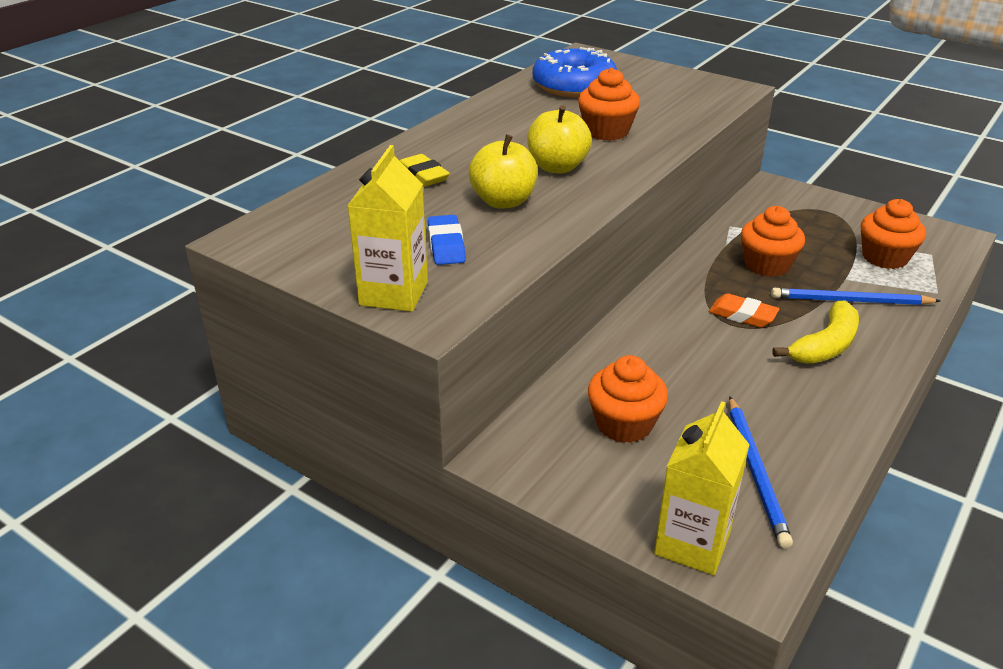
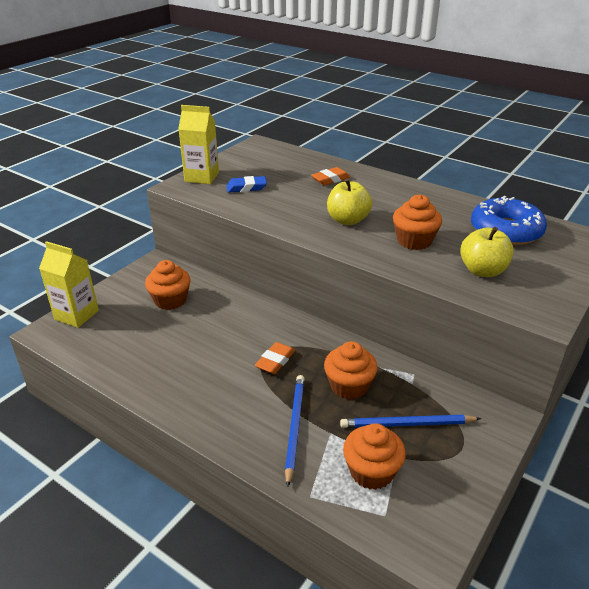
camera: 90 degrees right, 0 degrees up
yellow eraser [400,154,450,187] -> orange eraser [311,167,350,185]
yellow apple [469,134,538,209] -> yellow apple moved to [460,227,514,277]
blue pencil [729,396,793,548] -> blue pencil moved to [340,415,481,428]
yellow banana [772,301,859,364] -> none

